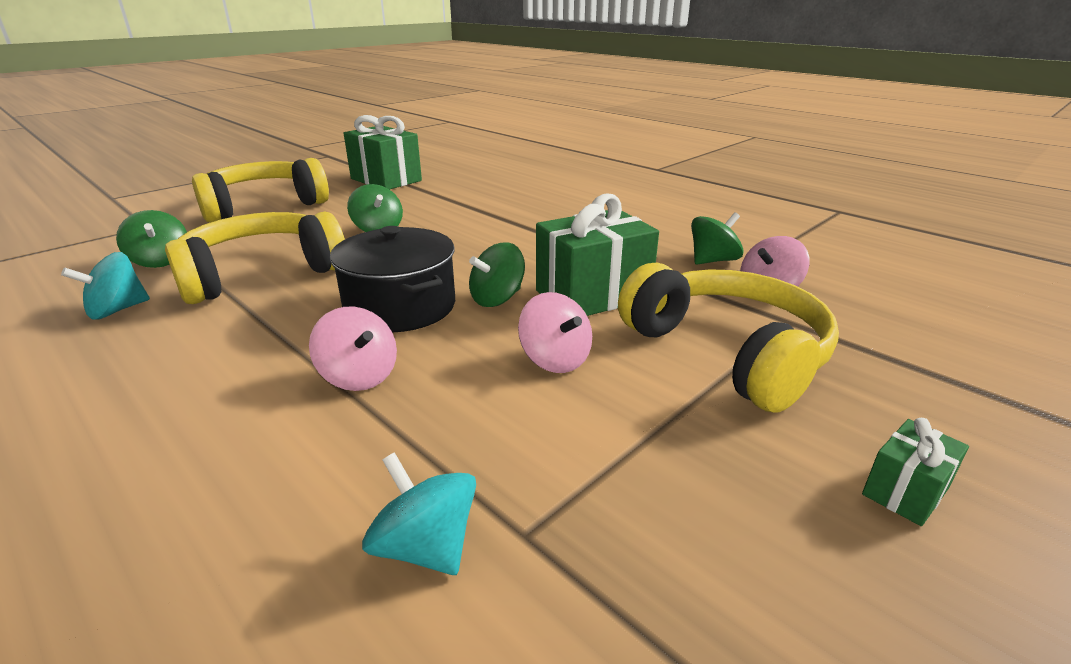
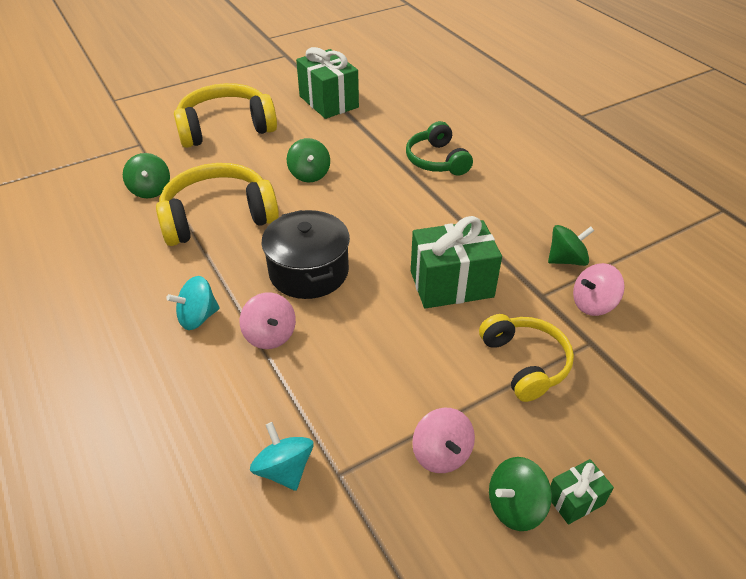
camera: 15 degrees right, 15 degrees up
turquoise spinning top [61,252,150,320] -> turquoise spinning top moved to [166,276,220,330]
green spinning top [469,243,525,307] -> green spinning top moved to [489,457,552,531]
pink spinning top [518,292,592,373] -> pink spinning top moved to [412,408,475,473]
yellow headphones [618,263,839,413] -> yellow headphones [479,314,574,402], size x0.65
none -> green headphones [406,121,473,176]

